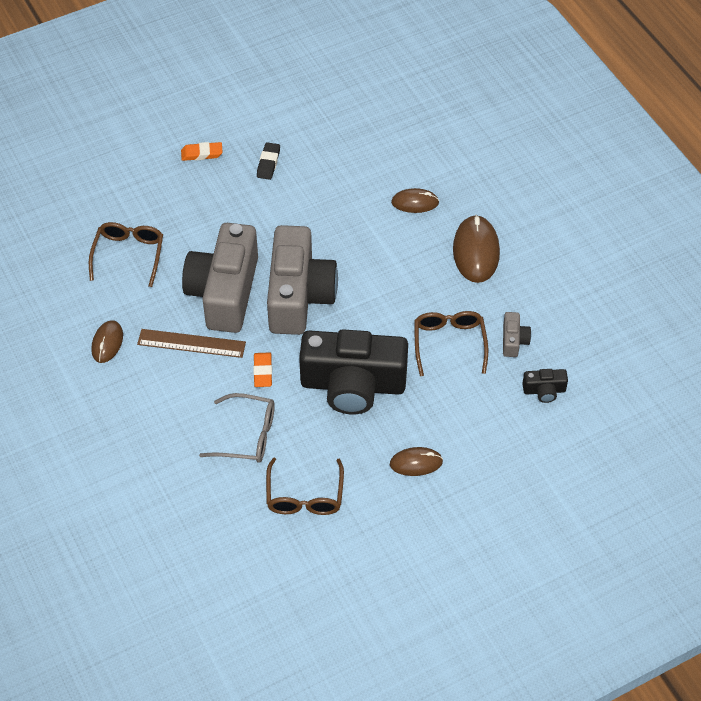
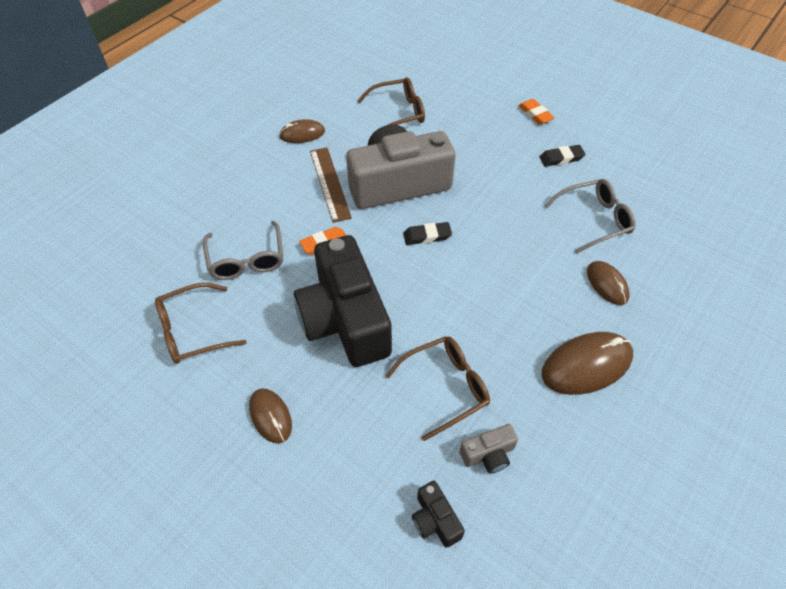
camera: 65 degrees right, 0 degrees up
grey camera [267,225,338,335] -> black eraser [403,222,452,245]
none -> grey glasses [545,179,635,254]

